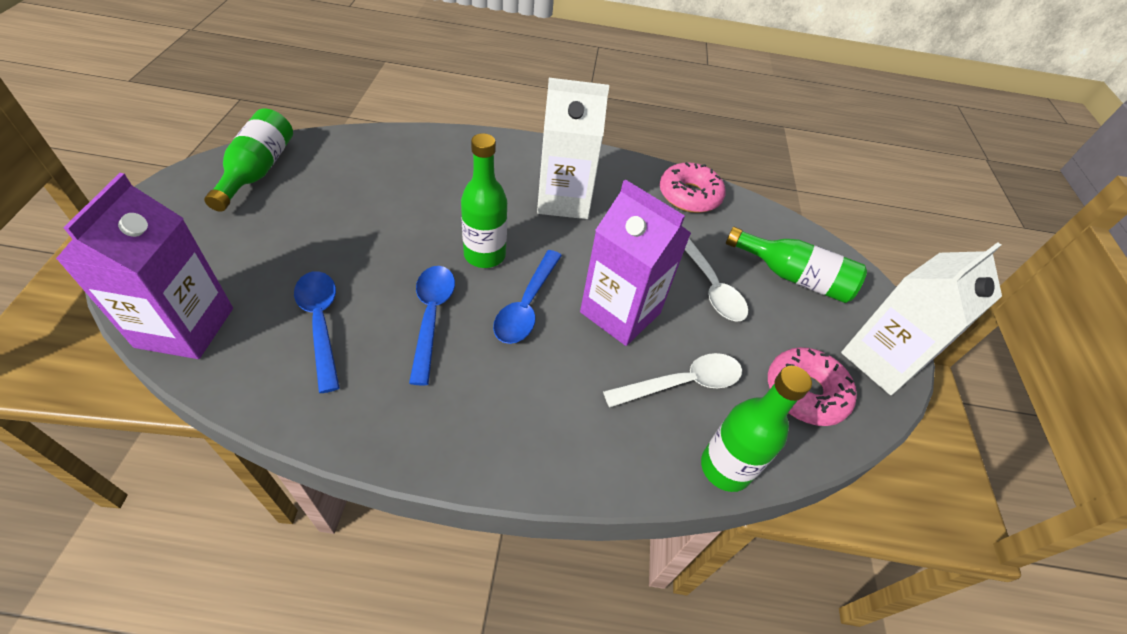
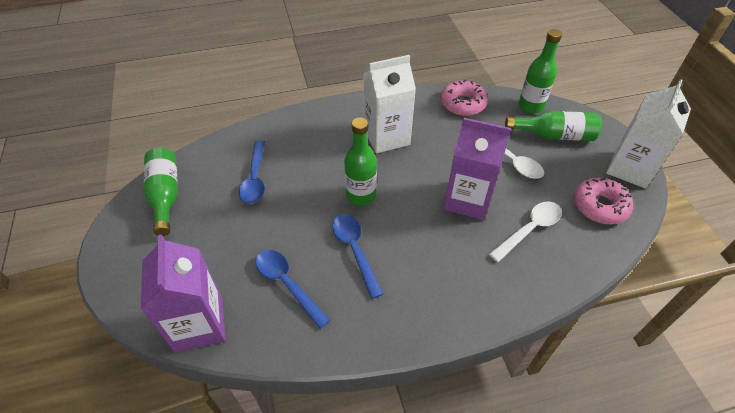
camera: 15 degrees left, 0 degrees up
blue spoon [493,250,562,344] -> blue spoon moved to [239,140,265,204]
green bottle [701,366,812,492] -> green bottle moved to [518,29,562,114]

